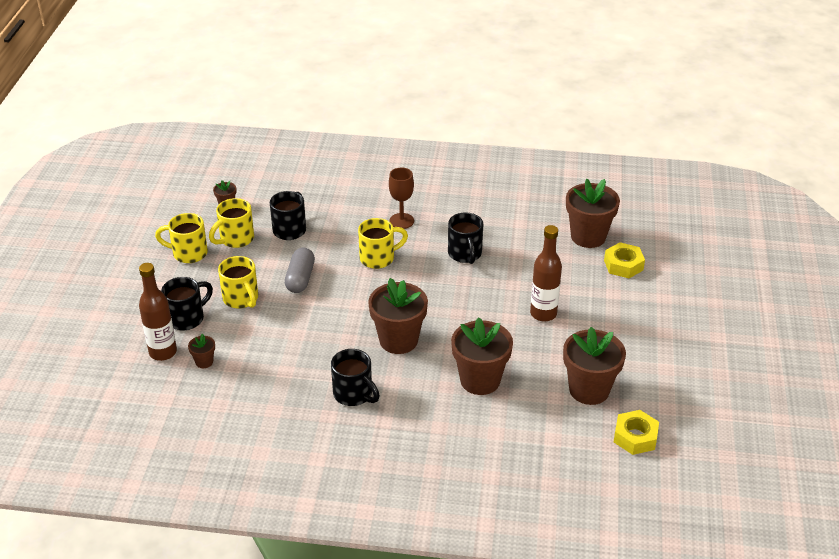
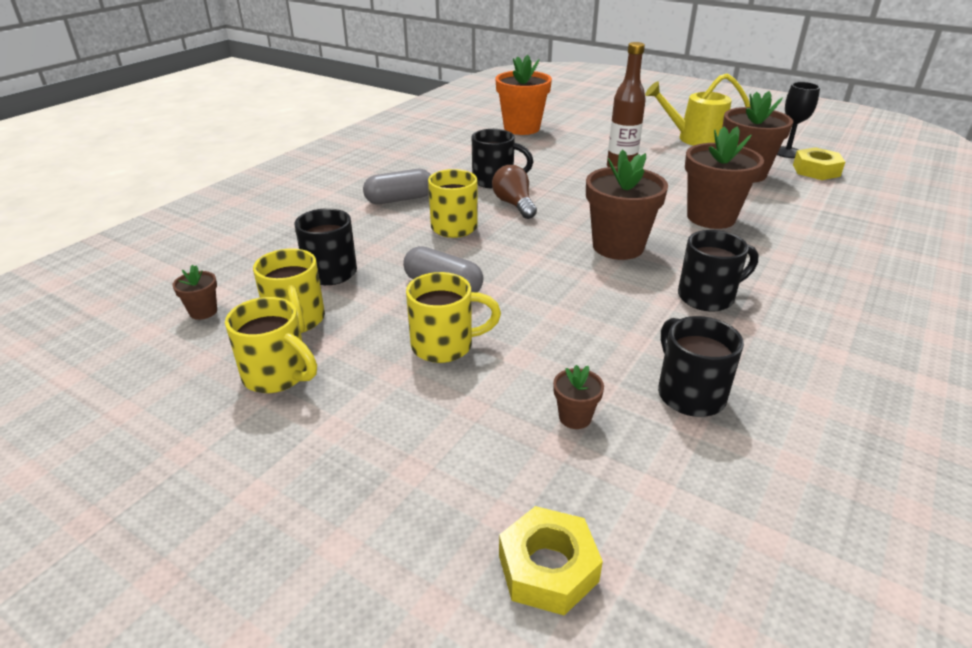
camera: 65 degrees left, 5 degrees down
brown bottle [139,263,177,361] -> none
yellow mug [155,213,208,263] -> yellow mug turned 90 degrees counterclockwise [225,297,317,393]
black mug [161,277,213,330] -> black mug moved to [658,316,744,417]
brown goblet [389,168,414,229] -> grey capsule [363,169,431,204]
brown flower pot [566,179,620,248] -> orange flower pot [495,55,552,135]
yellow nut [604,242,645,278] -> yellow nut moved to [499,506,603,615]
none -> brown light bulb [492,165,537,219]
none -> yellow watering can [645,73,750,146]
none -> black goblet [777,82,820,158]

